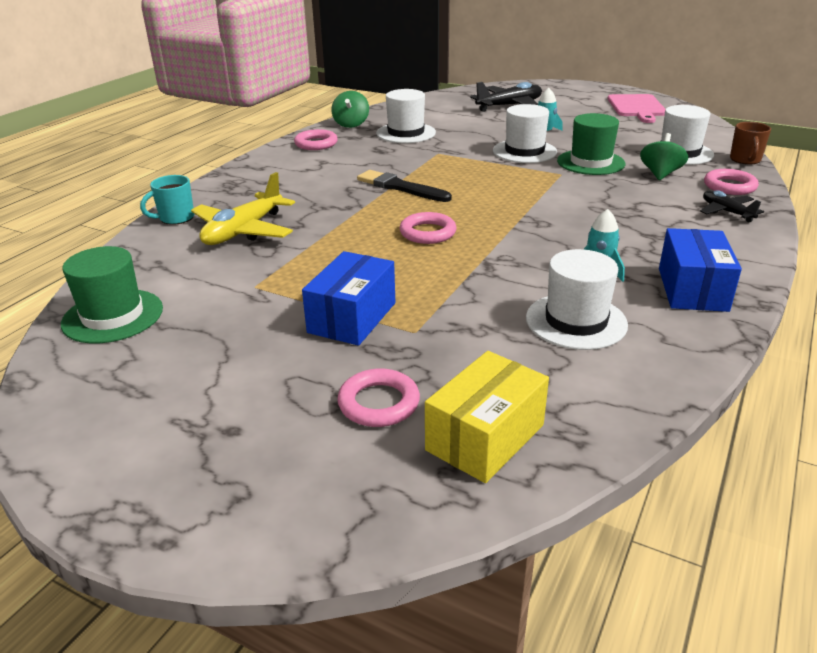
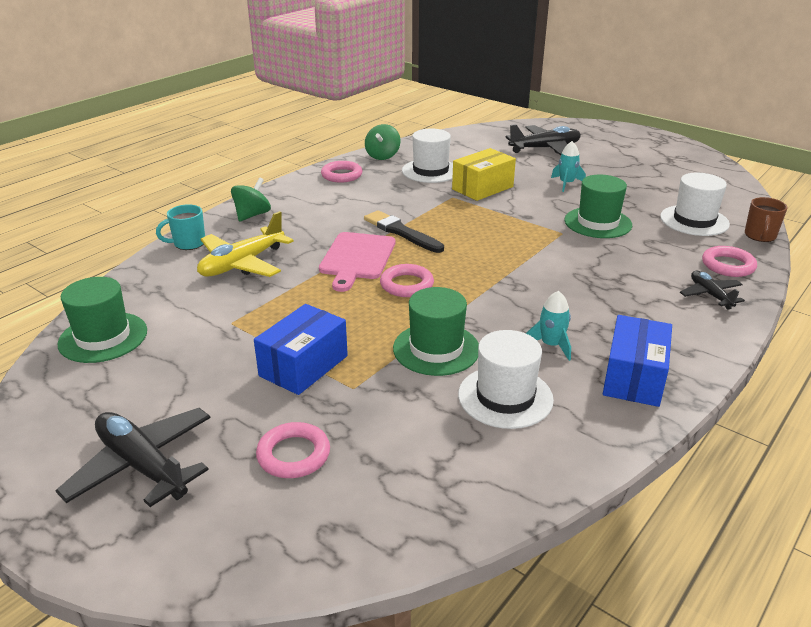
camera: 10 degrees right, 0 degrees up
yellow box [425,351,549,483] -> yellow box moved to [452,148,516,201]
white hat [493,104,557,163] -> none
pink cutting board [607,94,666,123] -> pink cutting board moved to [319,232,395,292]
green spinning top [640,133,688,180] -> green spinning top moved to [231,177,271,221]
none -> black plane [55,408,211,507]
none -> green hat [393,287,479,376]

